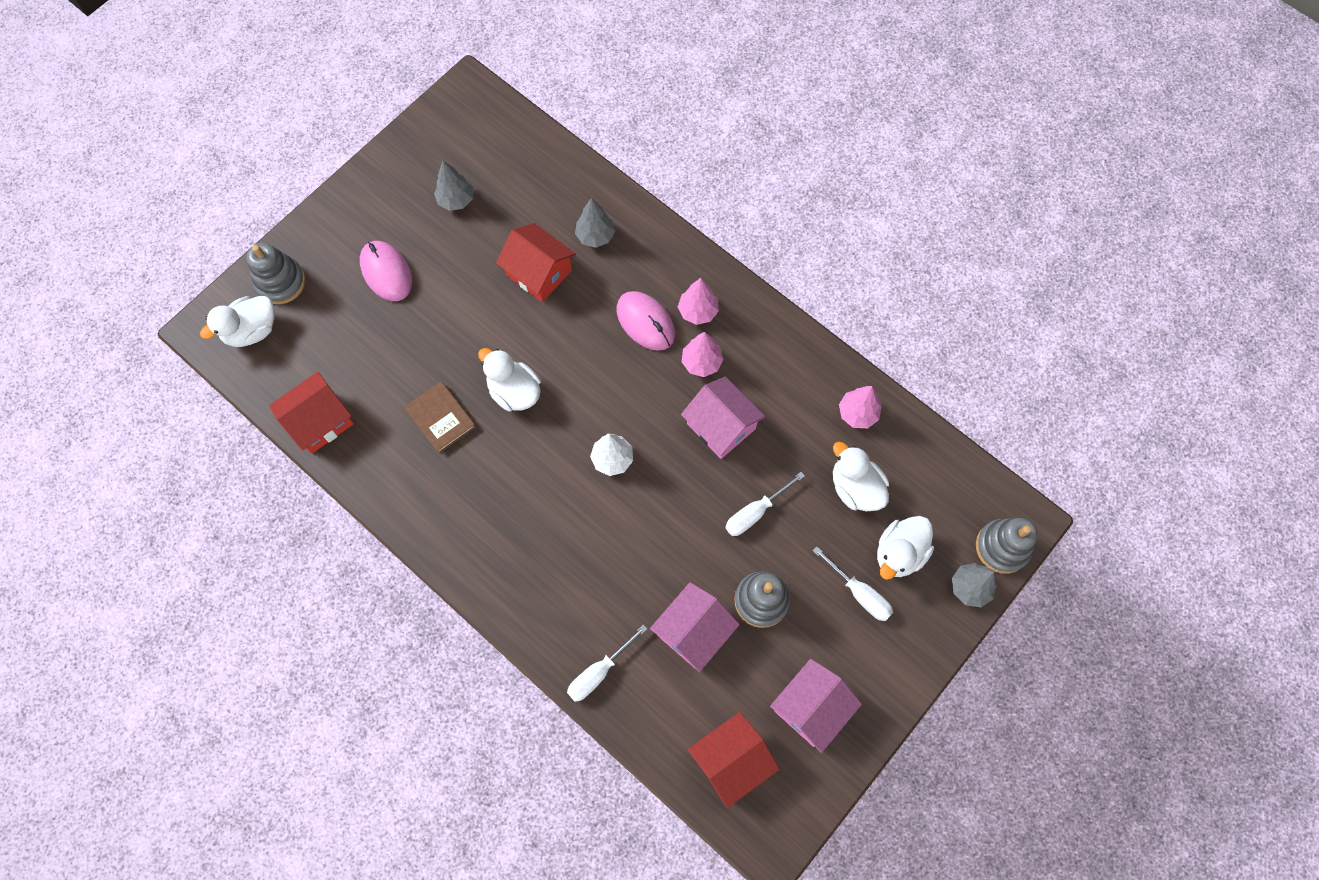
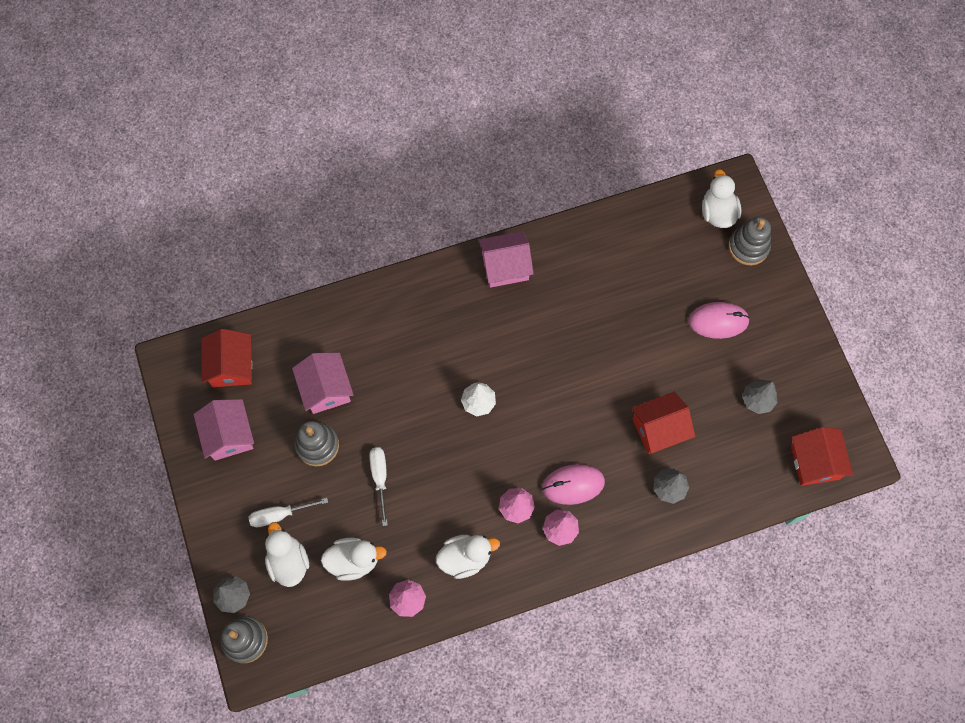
camera: 120 degrees right, 0 degrees up
red house [269,372,354,454] -> red house moved to [791,427,853,486]
brown book [404,381,476,453] -> none
white duck [478,348,541,411] -> white duck moved to [436,535,500,579]
white screwdriver [567,625,647,702] -> none
pink house [681,377,765,459] -> pink house moved to [478,231,534,288]

